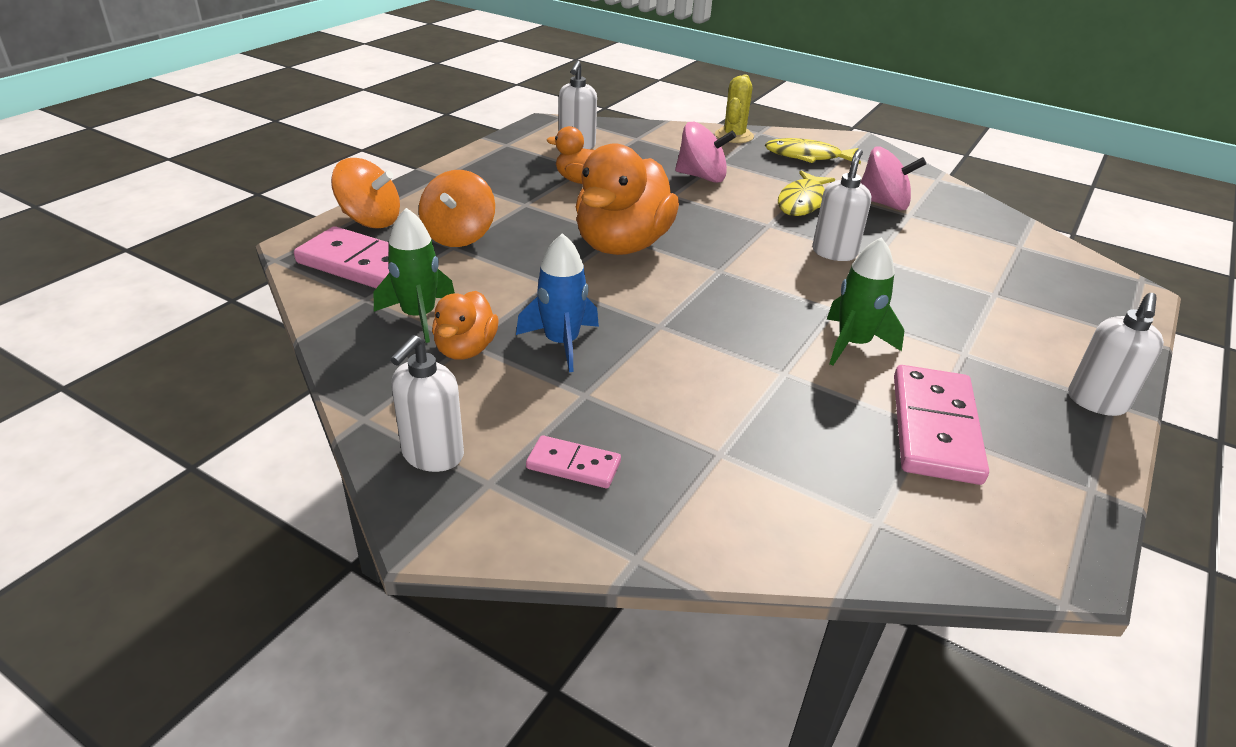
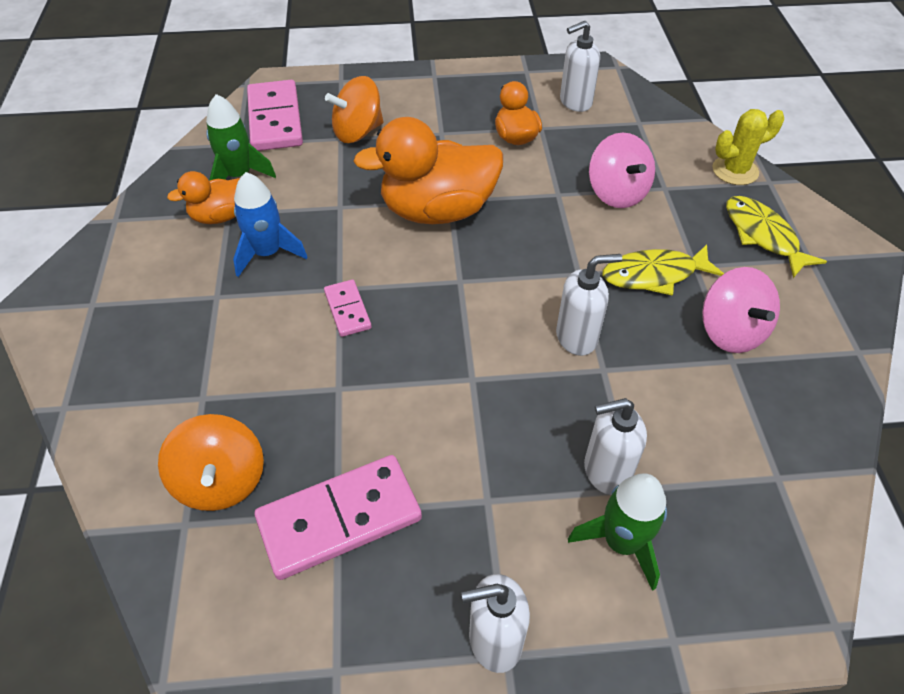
camera: 55 degrees right, 15 degrees up
orange spinning top [331,158,400,229] -> orange spinning top moved to [158,414,264,511]
white soap dispenser [390,335,464,472] -> white soap dispenser moved to [584,398,647,495]
pink domino [526,435,621,488] -> pink domino moved to [324,280,372,337]
green rocket [827,237,904,366] -> green rocket moved to [568,473,667,591]

